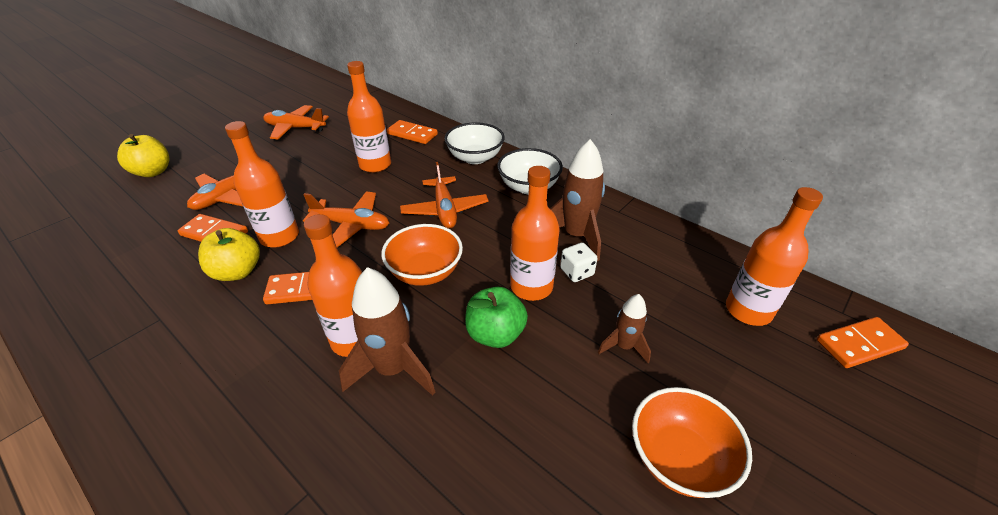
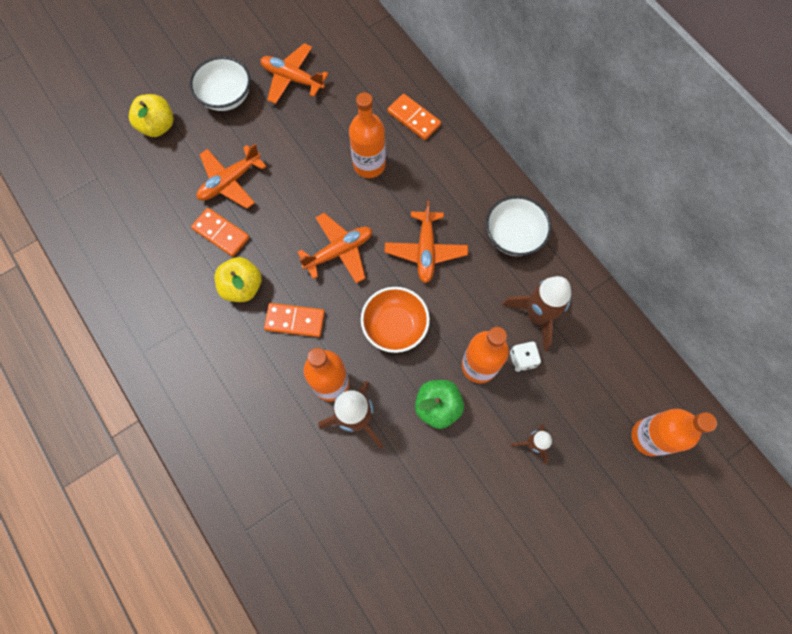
camera: 15 degrees right, 30 degrees up
orange bottle [225,121,299,248] -> none
orange plane [303,191,389,247] -> orange plane turned 60 degrees counterclockwise [297,213,372,284]
white bowl [444,122,505,164] -> white bowl moved to [190,56,251,111]
orange bowl [632,387,752,498] -> none
orange domino [817,317,909,368] -> none

